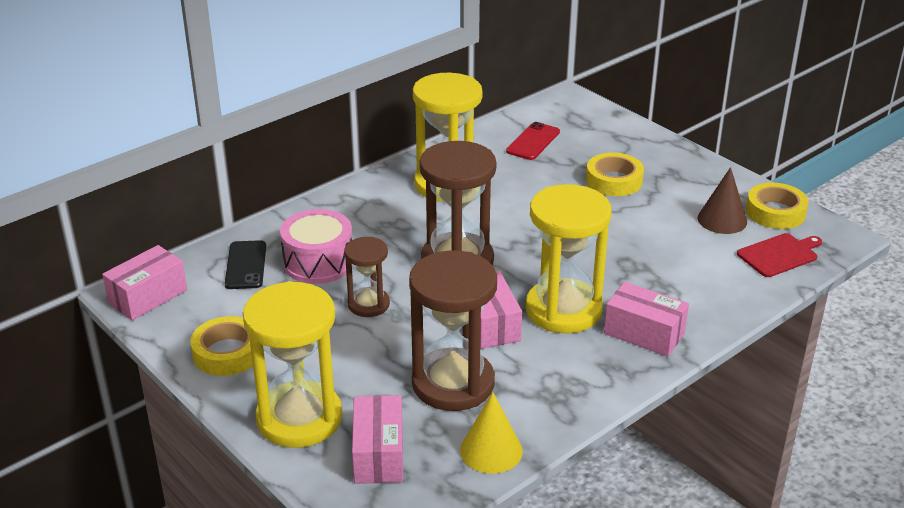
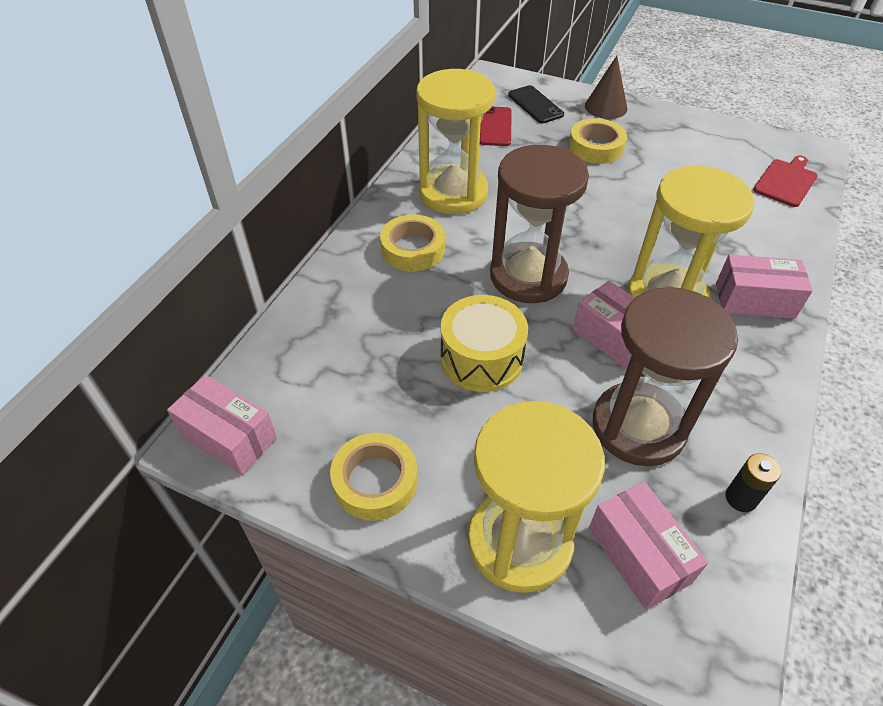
camera: 25 degrees left, 15 degrees up
pink box [102,245,187,320] -> pink box turned 75 degrees counterclockwise [167,375,277,475]
black phone [225,240,266,289] -> black phone moved to [508,85,564,123]
pink drum [280,209,352,284] -> none
brown hourglass [344,237,390,317] -> yellow drum [440,295,528,392]
yellow cone [460,392,523,474] -> black battery [726,453,781,512]
brown cone [698,167,747,234] -> brown cone moved to [585,56,627,119]
yellow tape [746,183,809,229] -> yellow tape moved to [380,214,445,272]

